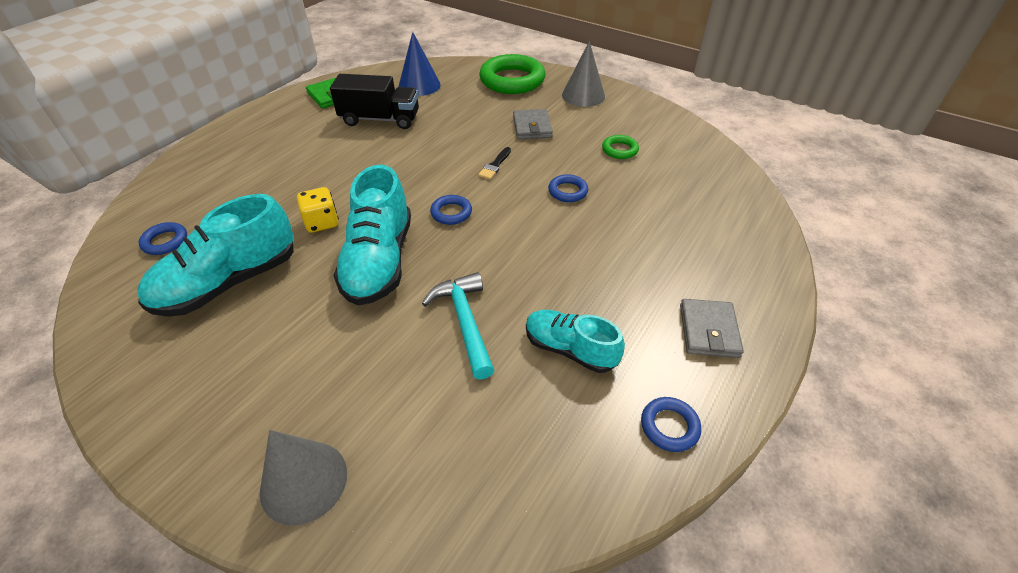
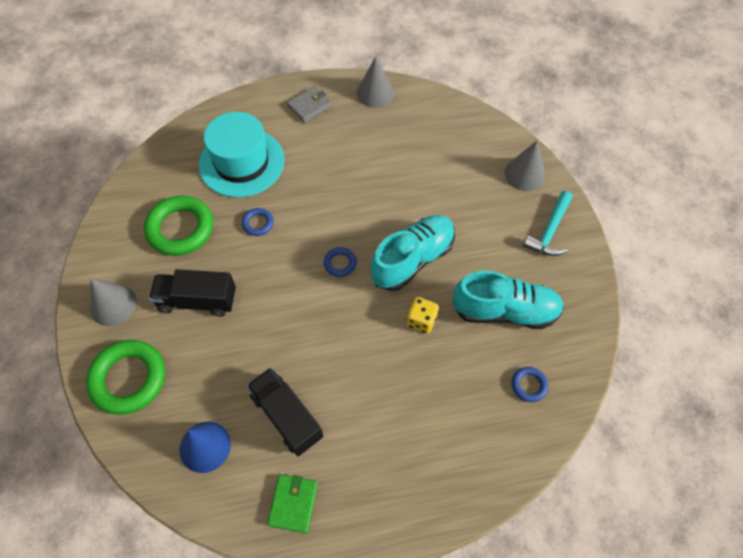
camera: 135 degrees left, 15 degrees up
turquoise hammer [422,272,494,380] -> turquoise hammer moved to [523,191,573,256]
black brush [478,147,511,180] -> none
grey wallet [513,109,553,139] -> black truck [149,269,236,317]
turquoise shoe [526,310,625,373] -> none
green ring [602,135,639,159] -> green ring [144,195,213,256], size x2.12
blue ring [641,397,701,452] -> grey cone [356,56,394,108]
none -> turquoise hat [199,112,285,198]

